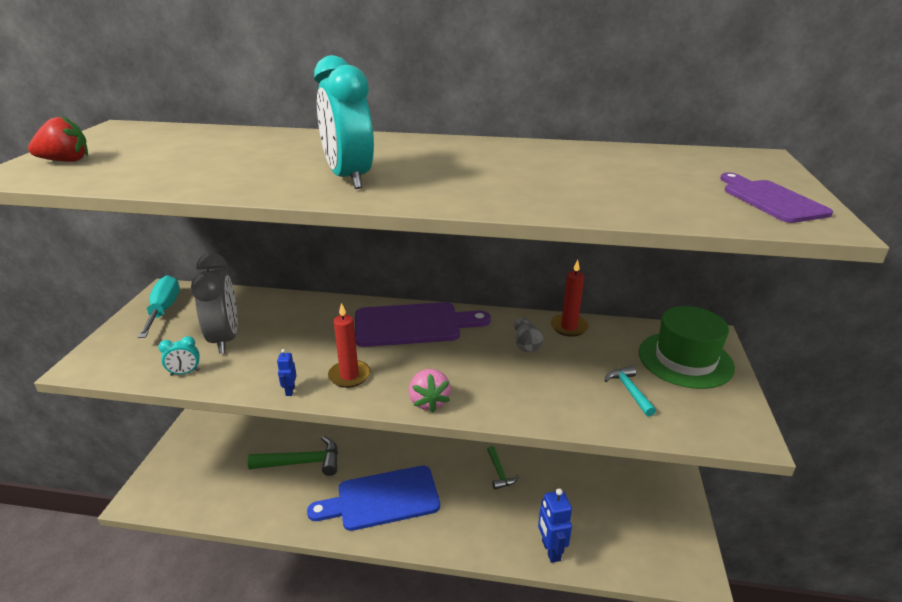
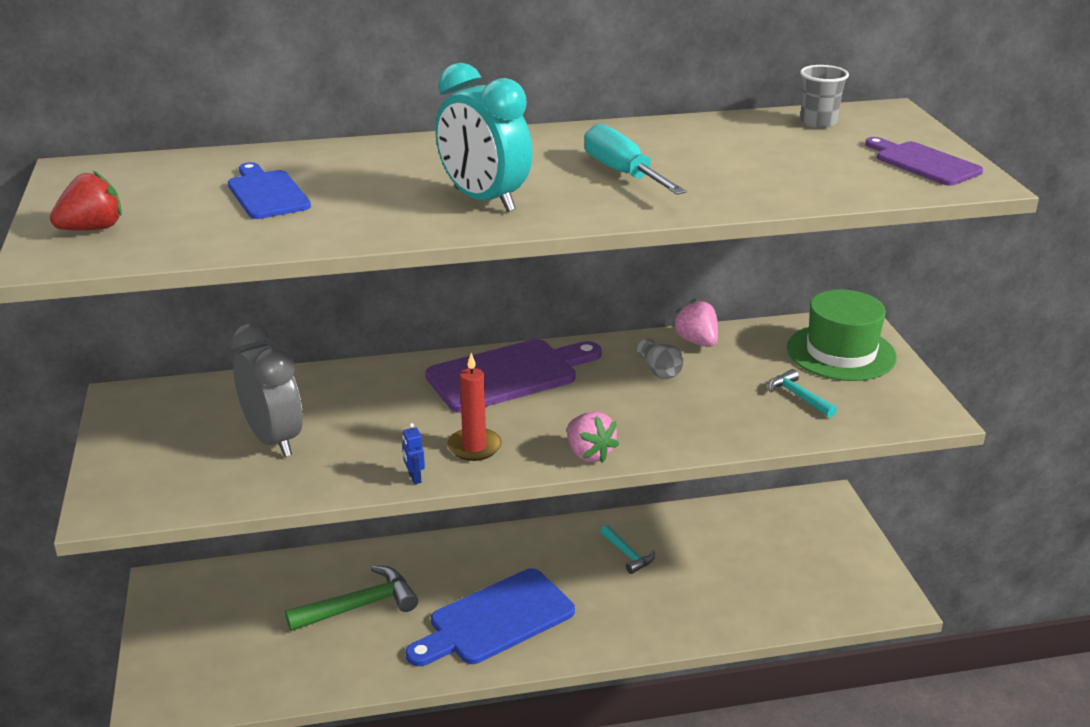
camera: 20 degrees left, 0 degrees up
turquoise screwdriver [138,275,180,338] -> turquoise screwdriver moved to [584,123,686,195]
turquoise clock [158,336,200,376] -> none
green hammer [487,446,519,490] -> turquoise hammer [600,525,655,574]
blue robot [538,488,572,563] -> none
red candle [551,260,589,337] -> pink strawberry [673,299,718,347]
none -> blue cutting board [228,162,311,219]
none -> grey cup [800,65,849,128]

